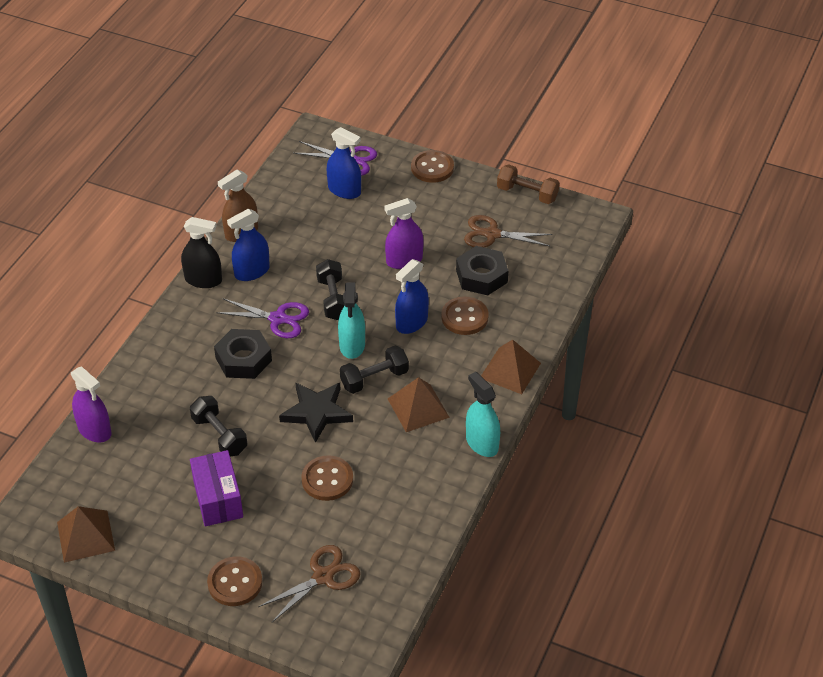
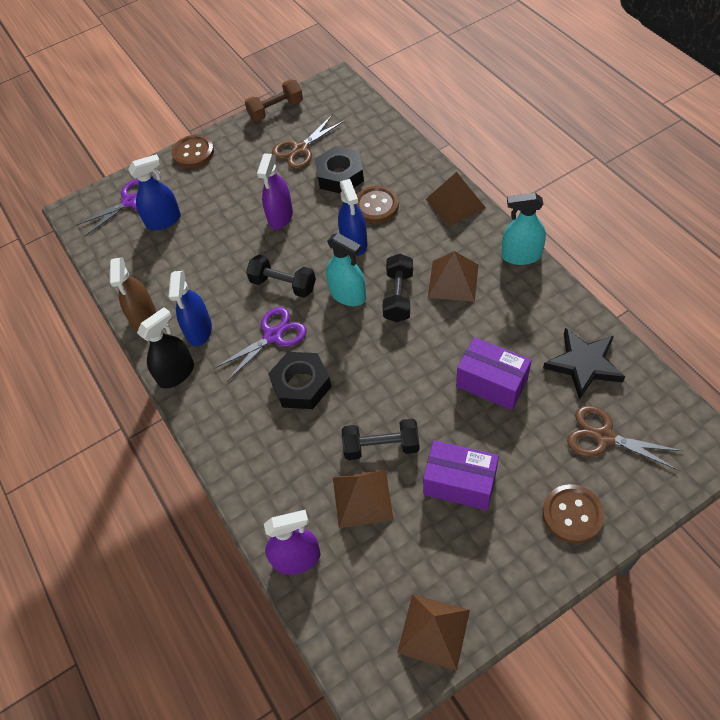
camera: 50 degrees left, 10 degrees up
brown scissors [258,545,360,622] -> brown scissors turned 60 degrees counterclockwise [567,406,683,471]
black star [279,383,353,443] -> black star moved to [543,328,625,400]
brown button [301,455,353,501] -> purple box [456,337,532,410]
none -> brown pyramid [333,469,394,528]

